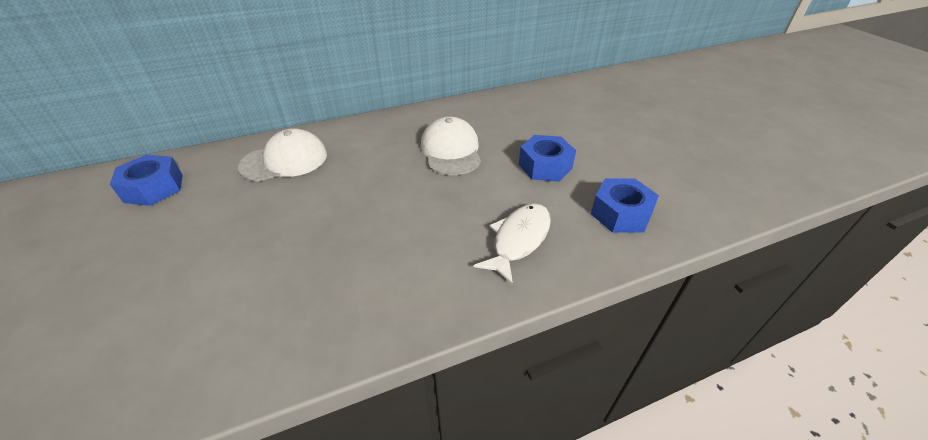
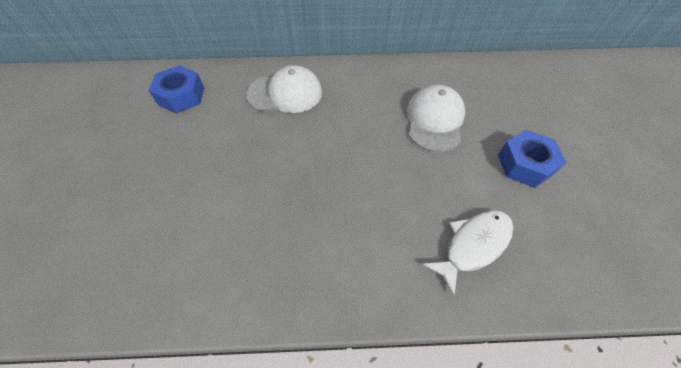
camera: 20 degrees right, 15 degrees up
blue nut [591,179,659,233] -> none

